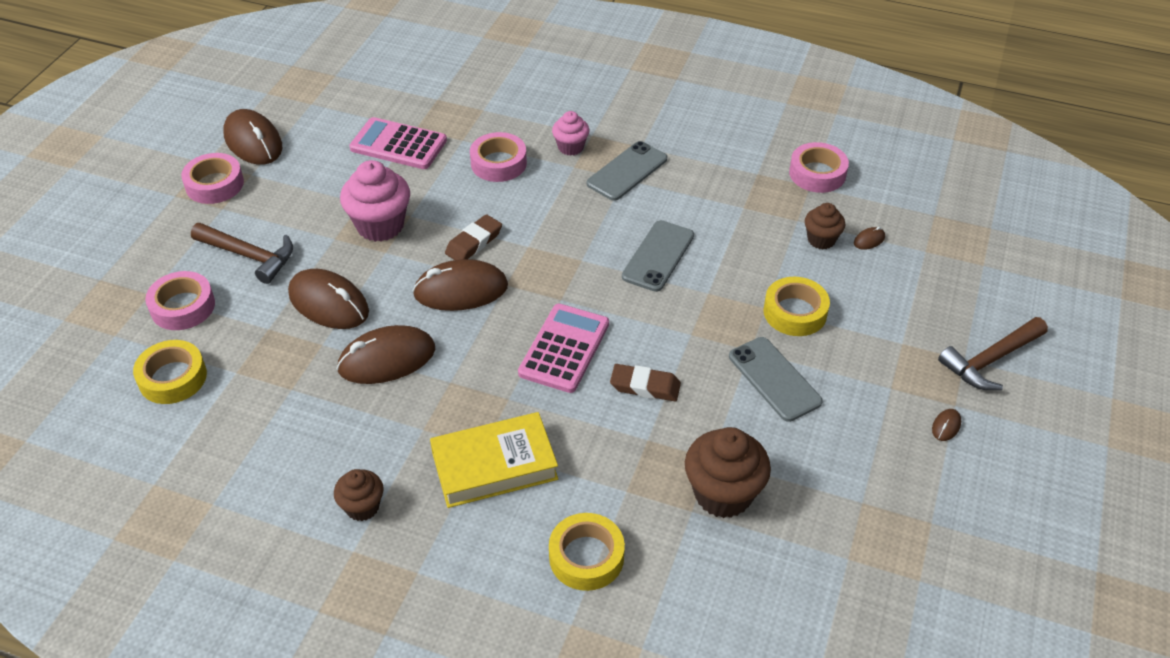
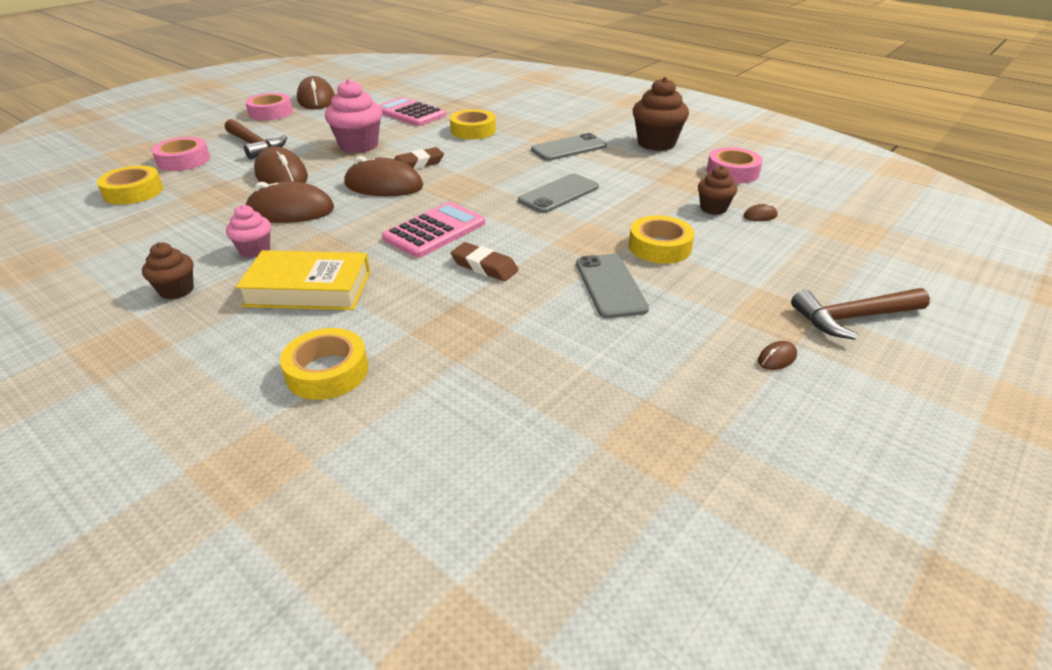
camera: 20 degrees right, 10 degrees down
pink tape [470,132,527,182] -> yellow tape [450,109,496,139]
pink cupcake [552,111,589,156] -> pink cupcake moved to [226,205,271,258]
brown cupcake [685,427,771,518] -> brown cupcake moved to [633,77,689,151]

